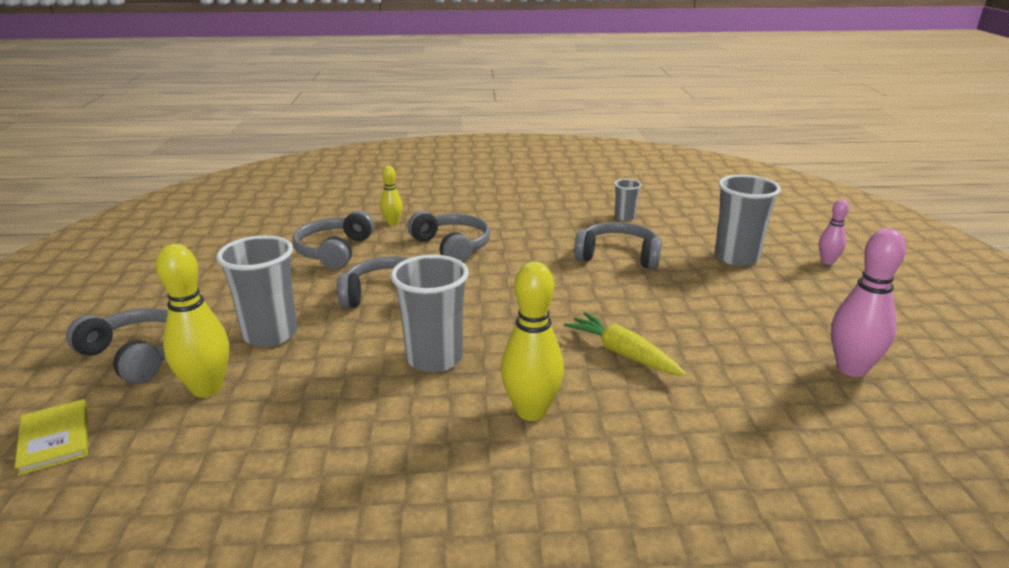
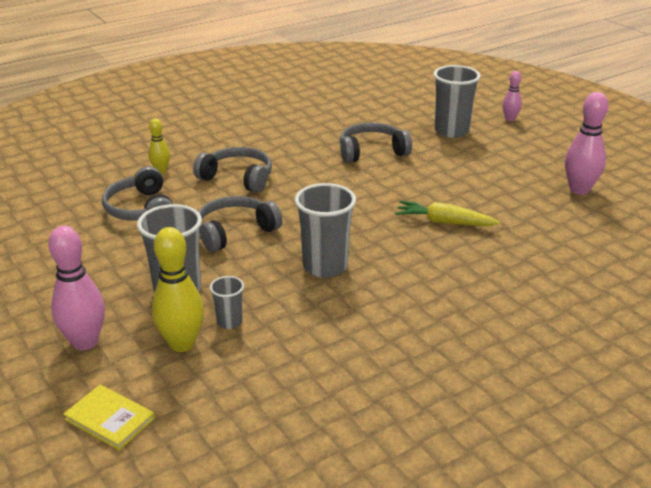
camera: 30 degrees left, 5 degrees up
grey headphones [66,308,168,384] -> pink bowling pin [48,226,105,350]
yellow bowling pin [501,261,564,421] -> none
grey cup [614,179,641,221] -> grey cup moved to [210,276,244,329]

